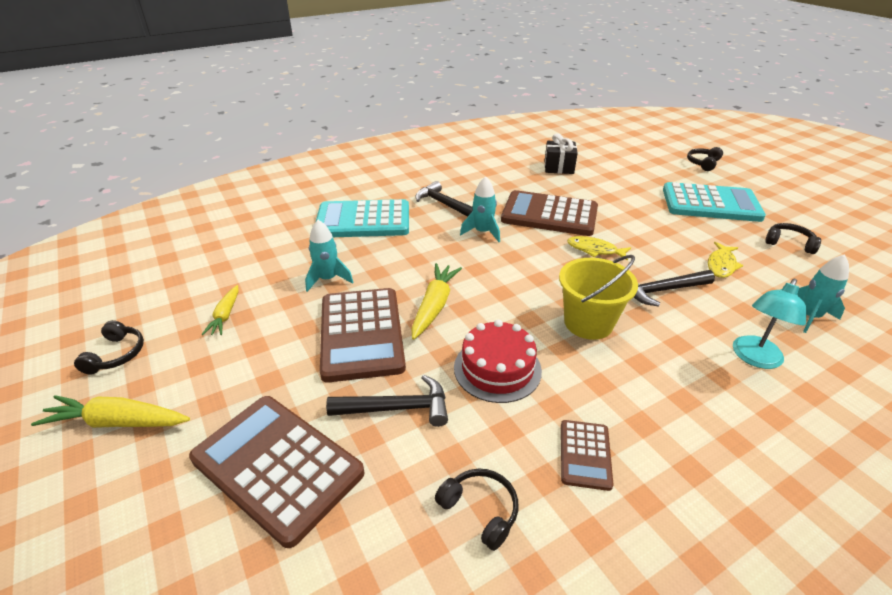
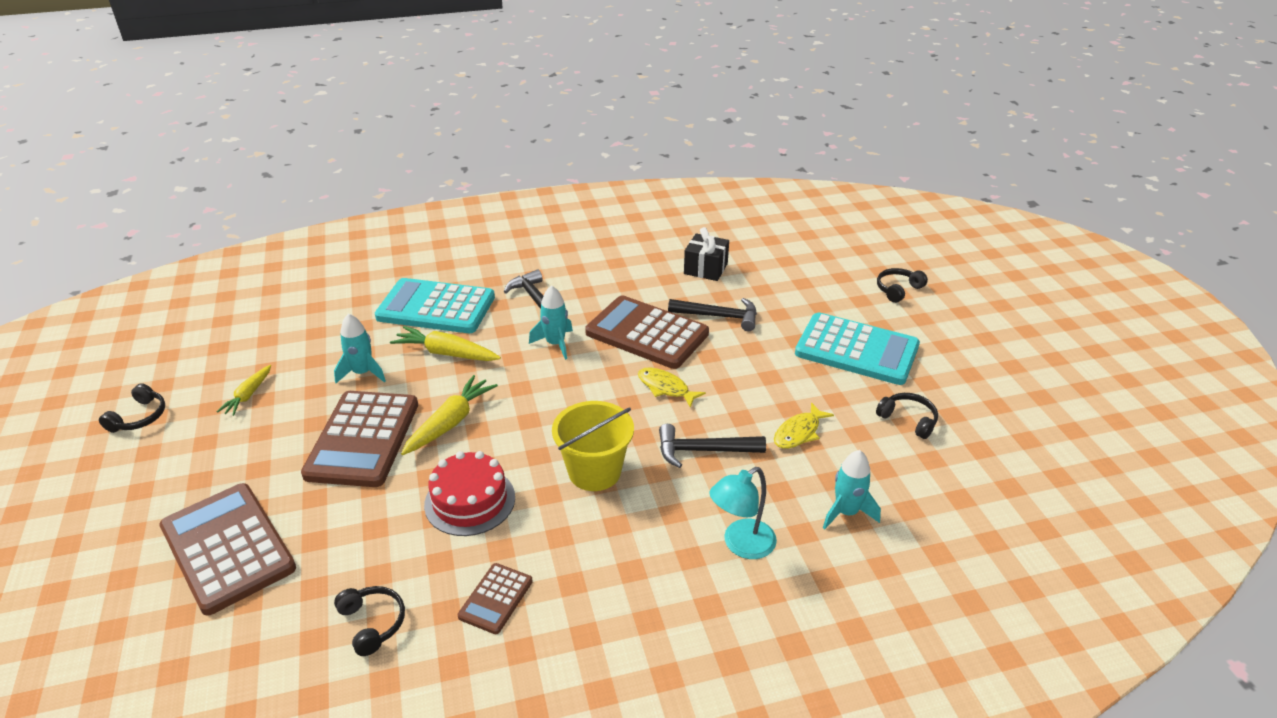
camera: 15 degrees right, 0 degrees up
yellow carrot [31,395,190,428] -> yellow carrot moved to [390,326,501,361]
black hammer [326,375,448,427] -> black hammer moved to [668,298,757,331]

